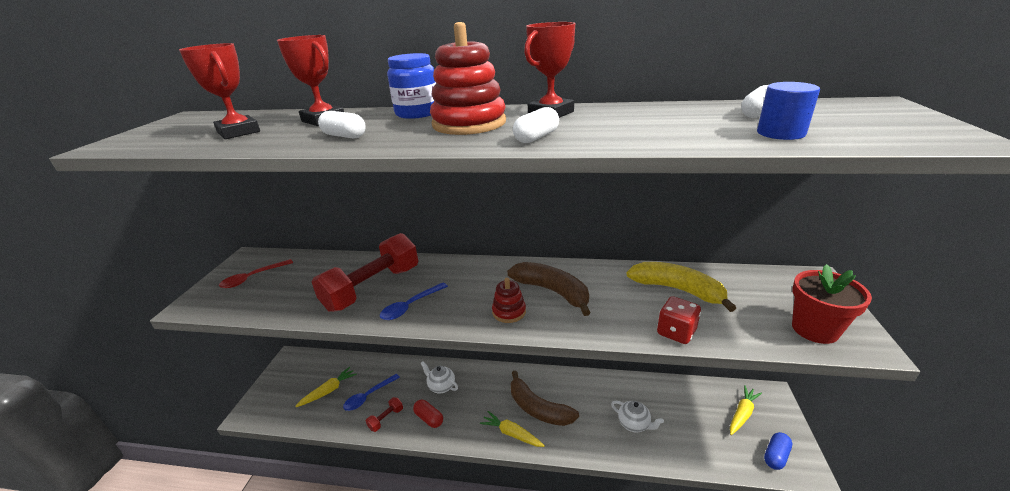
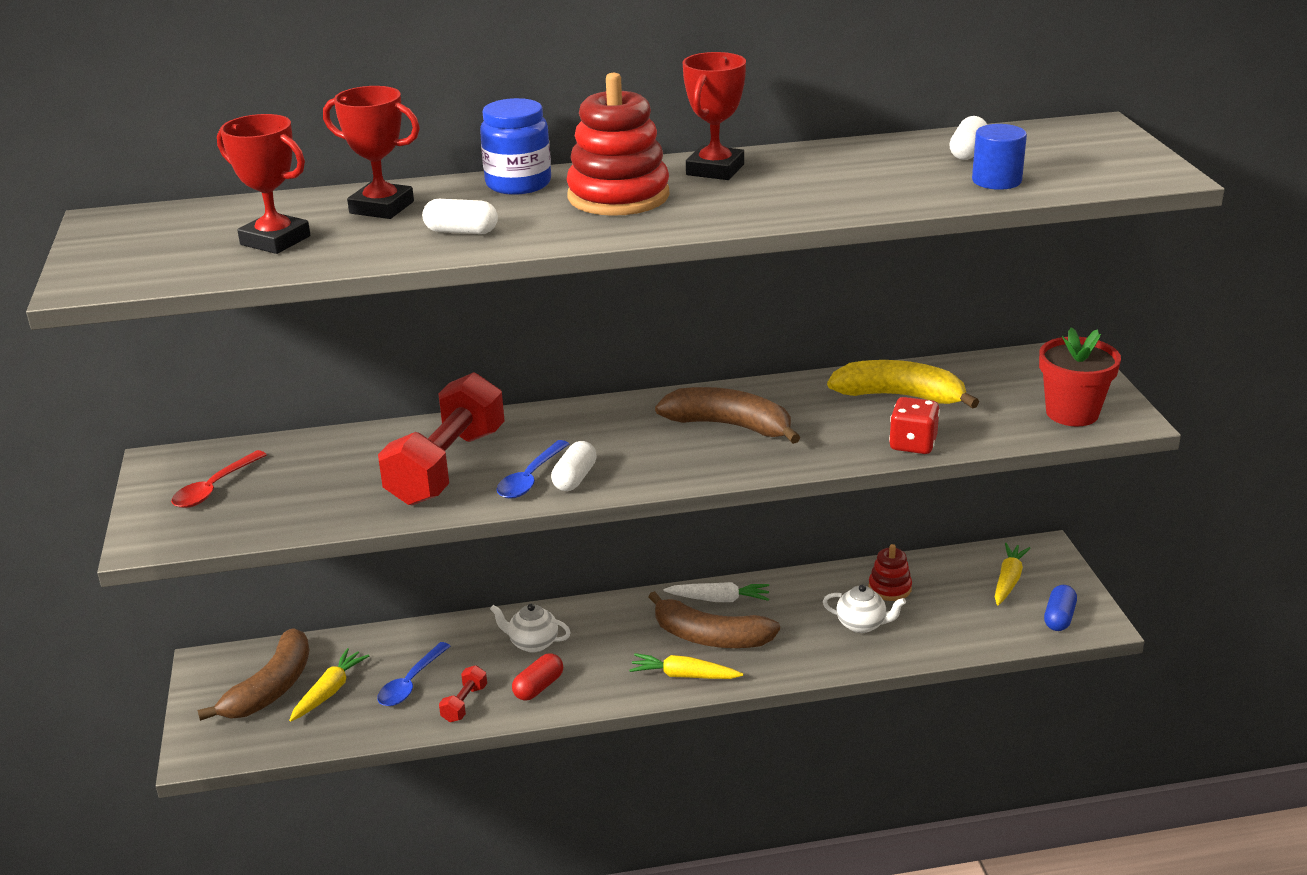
camera: 20 degrees left, 0 degrees up
red capsule [413,400,443,428] -> red capsule turned 75 degrees counterclockwise [512,653,563,701]
red stacking toy [492,278,526,323] -> red stacking toy moved to [868,544,912,601]
white capsule [513,107,559,143] -> white capsule moved to [551,441,597,491]
none -> brown banana [197,629,309,721]
none -> white carrot [663,582,769,602]

